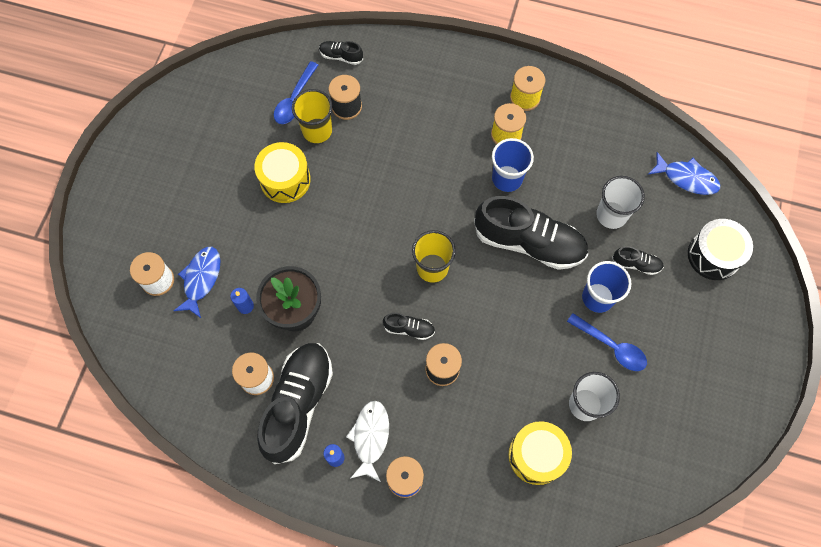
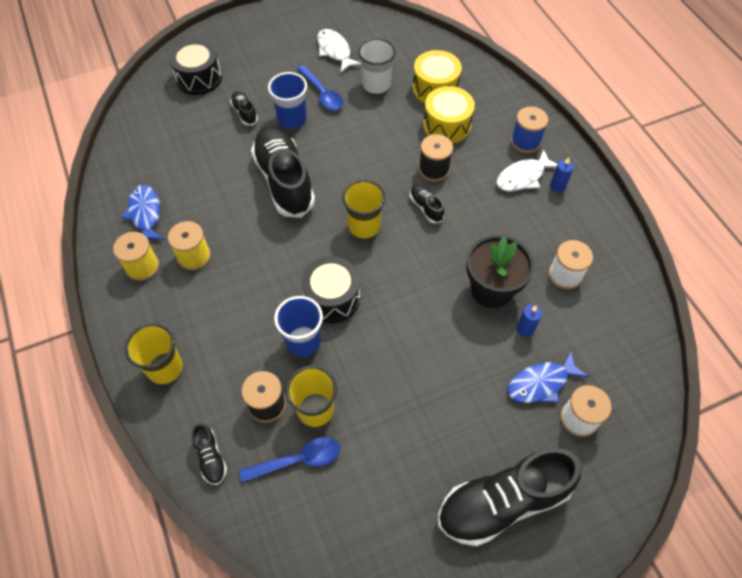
camera: 130 degrees left, 10 degrees down
yellow drum [254,142,311,203] -> yellow drum moved to [423,86,475,144]
black shoe [257,343,333,464] -> black shoe moved to [438,448,582,547]
blue cup [492,138,534,192] -> blue cup moved to [274,296,323,357]
blue spoon [567,313,647,371] -> blue spoon turned 150 degrees clockwise [297,65,343,110]
white cup [596,176,645,229] -> none
blue fish [648,152,720,195] -> blue fish moved to [122,185,164,240]
none -> yellow cup [125,323,183,384]
none -> black drum [302,256,360,323]
none -> white fish [317,29,361,72]

